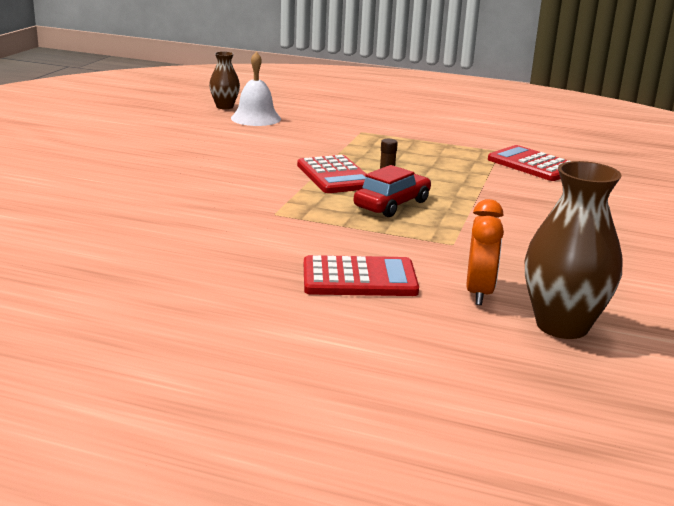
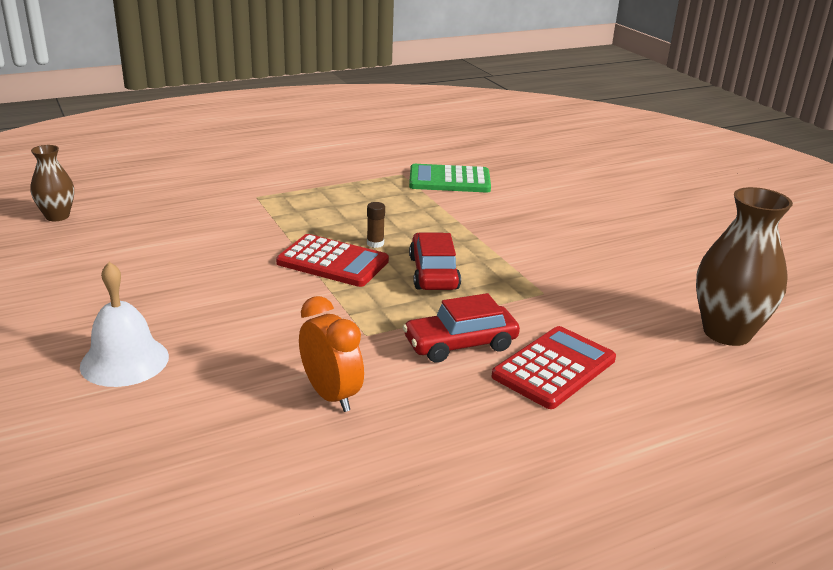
camera: 45 degrees left, 5 degrees up
white bell [231,52,281,126] -> white bell moved to [80,262,169,387]
orange clock [466,199,504,305] -> orange clock moved to [299,296,364,412]
red calculator [488,145,571,181] -> green calculator [409,164,491,192]
none -> red car [403,293,520,363]

